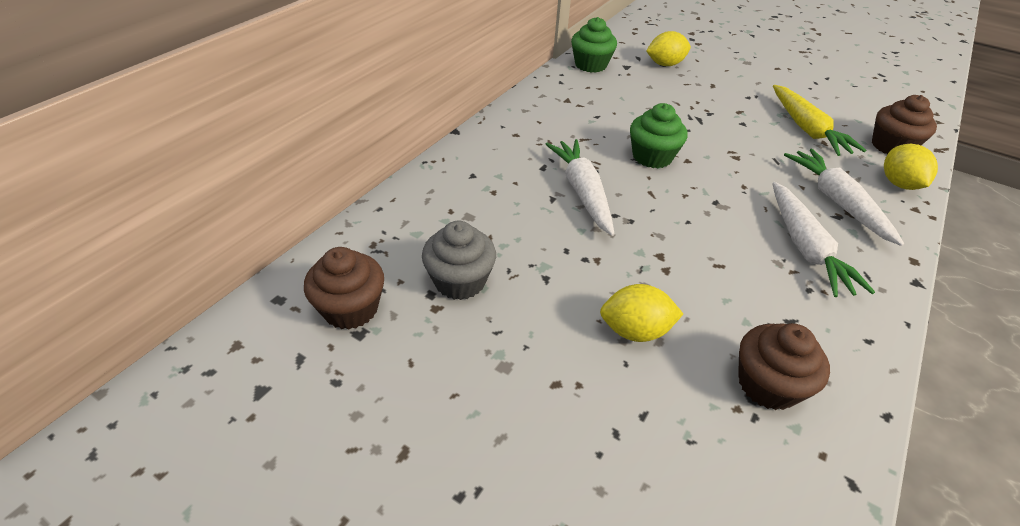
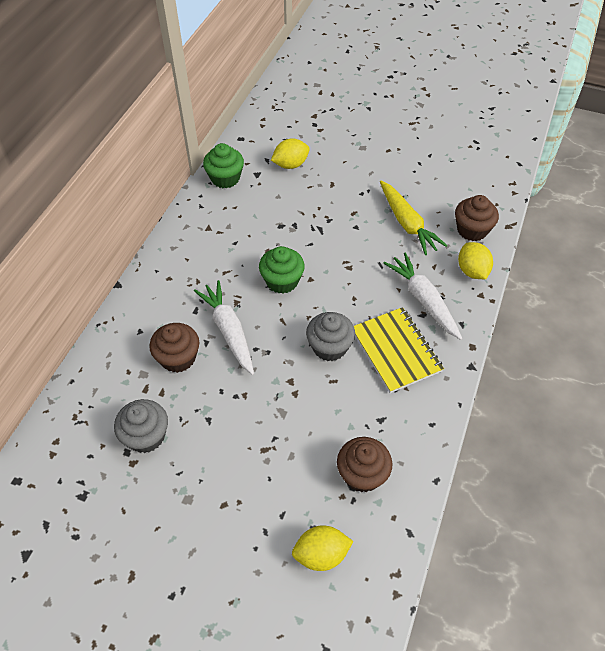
camera: 10 degrees left, 10 degrees up
brown cupcake [304,247,384,330] -> brown cupcake moved to [149,323,199,373]
yellow lemon [600,284,683,342] -> yellow lemon moved to [292,525,353,571]
white carrot [772,182,875,297] -> yellow notebook [354,307,444,393]
none -> grey cupcake [306,312,355,361]

